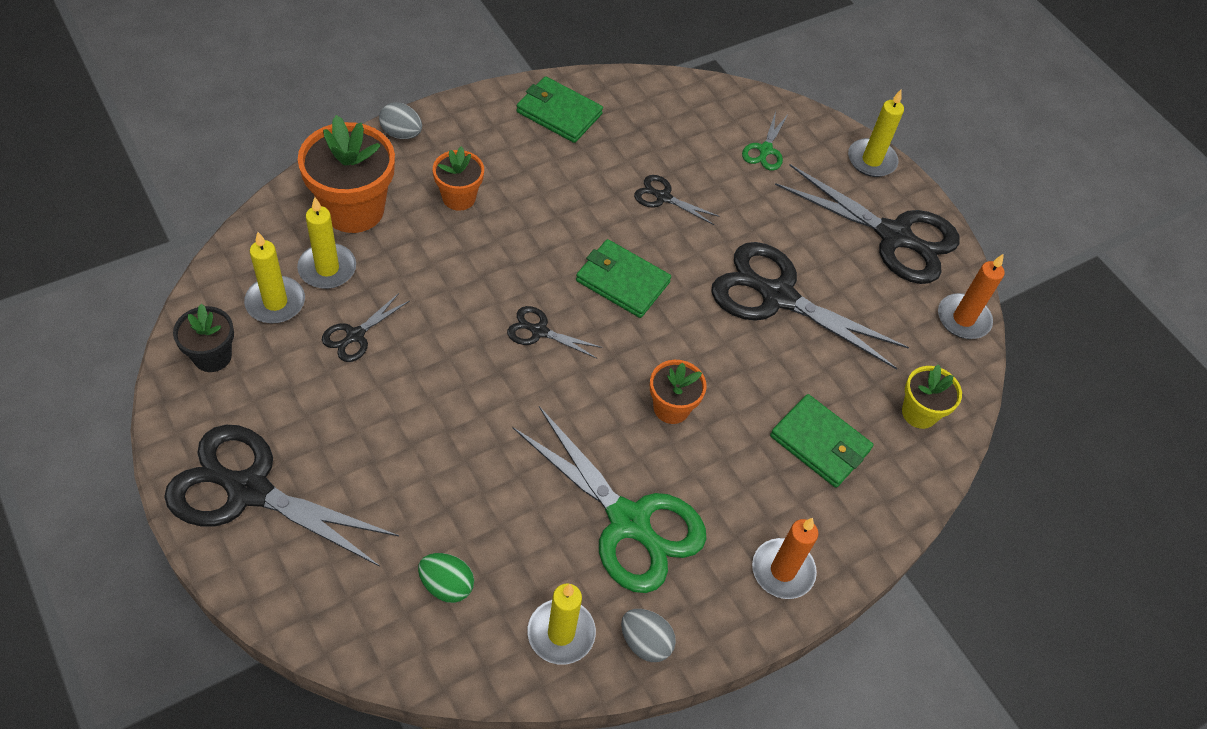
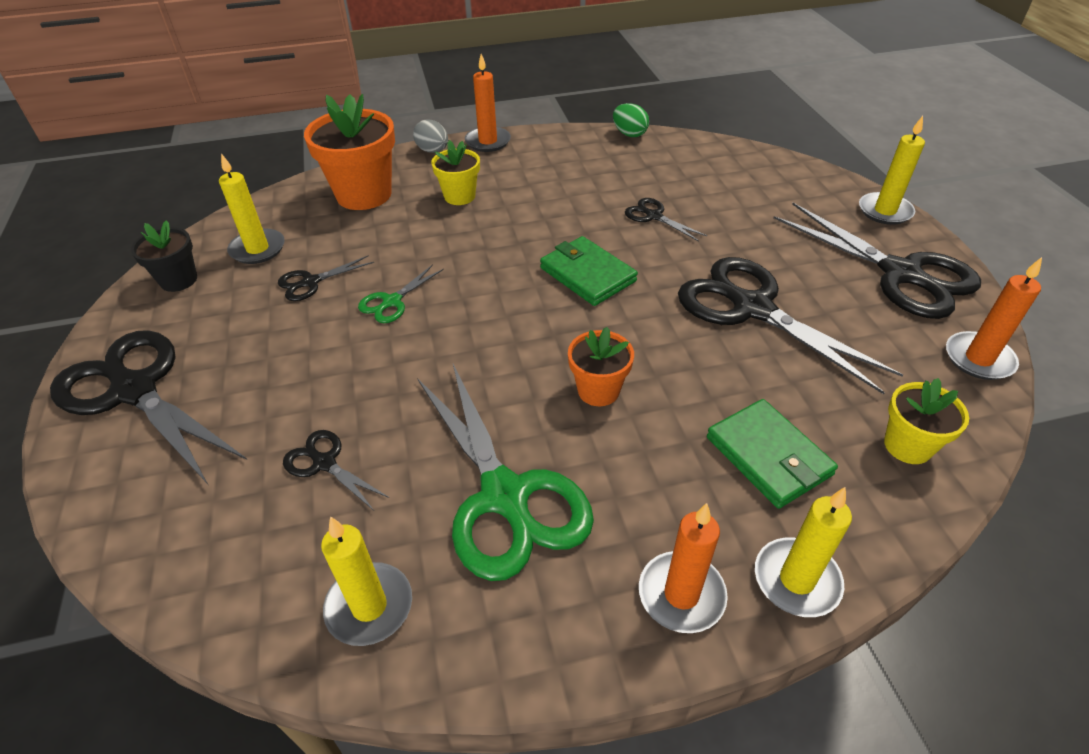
camera: 25 degrees right, 10 degrees down
yellow candle [297,197,356,289] -> yellow candle moved to [755,487,852,617]
green egg [418,553,474,603] -> green egg moved to [613,103,649,137]
orange flower pot [433,146,484,211] -> yellow flower pot [431,140,480,205]
black scissors [507,306,603,358] -> black scissors moved to [283,430,389,510]
green wallet [516,76,603,143] -> none
grey egg [621,609,676,662] -> none
green scissors [742,111,788,171] -> green scissors moved to [358,264,444,323]
none -> orange candle [465,54,511,152]

